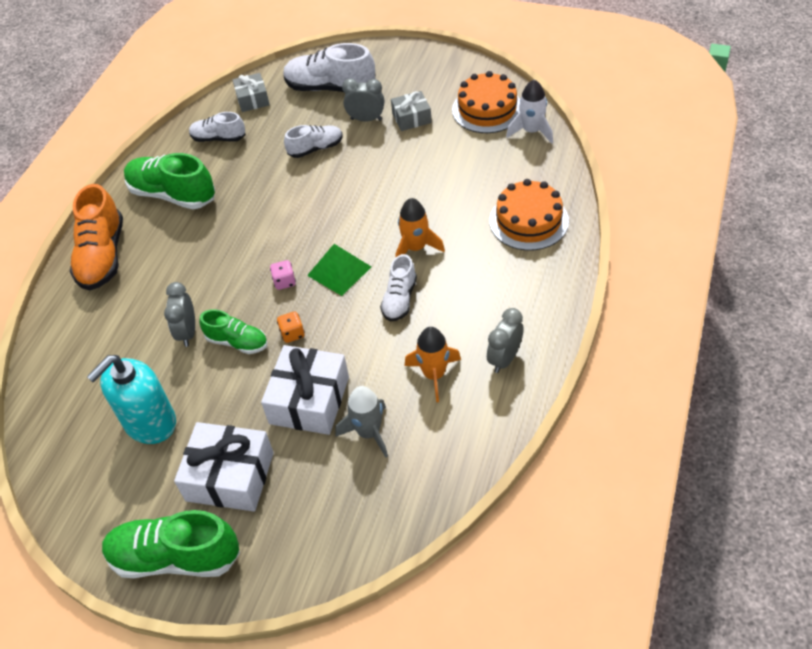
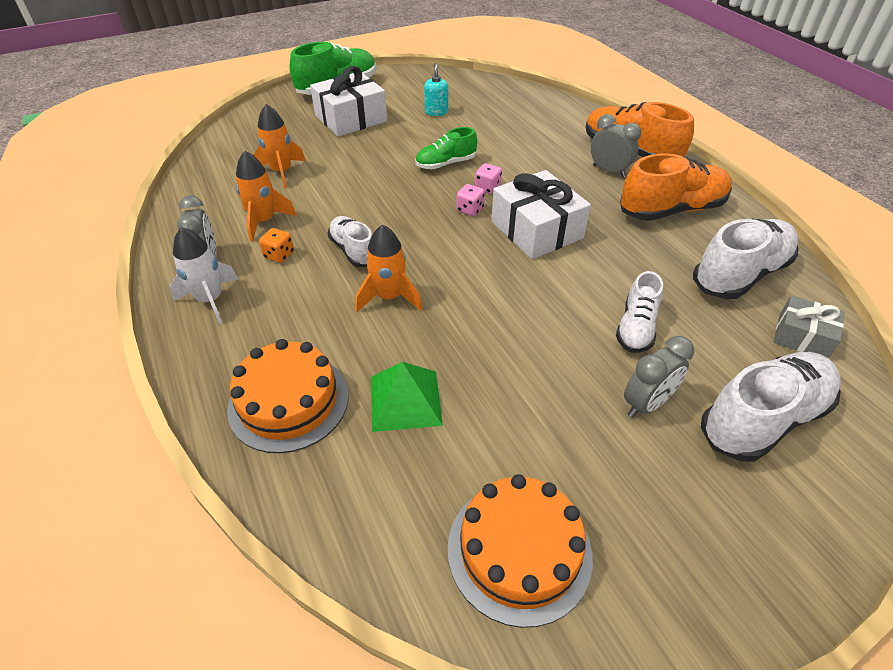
camera: 130 degrees right, 5 degrees down
turquoise soap dispenser [87,355,176,444] -> turquoise soap dispenser [424,63,448,116], size x0.49
green shoe [124,153,215,209] -> orange shoe [620,153,732,221]
grey clock [164,282,195,347] -> grey clock moved to [591,114,641,177]
white shoe [189,112,246,142] -> white shoe [693,218,798,299], size x1.69
white gift [261,345,349,435] -> white gift moved to [491,170,591,259]
orange dice [277,311,305,343] -> orange dice moved to [259,228,294,263]
green pyramid [307,244,371,296] -> green pyramid moved to [371,362,443,432]
grey rocket [336,386,388,457] -> orange rocket [253,104,306,188]
grey gift [391,91,432,131] -> none
white rocket [506,80,553,144] -> white rocket moved to [169,227,238,324]
none -> pink dice [475,163,502,194]

